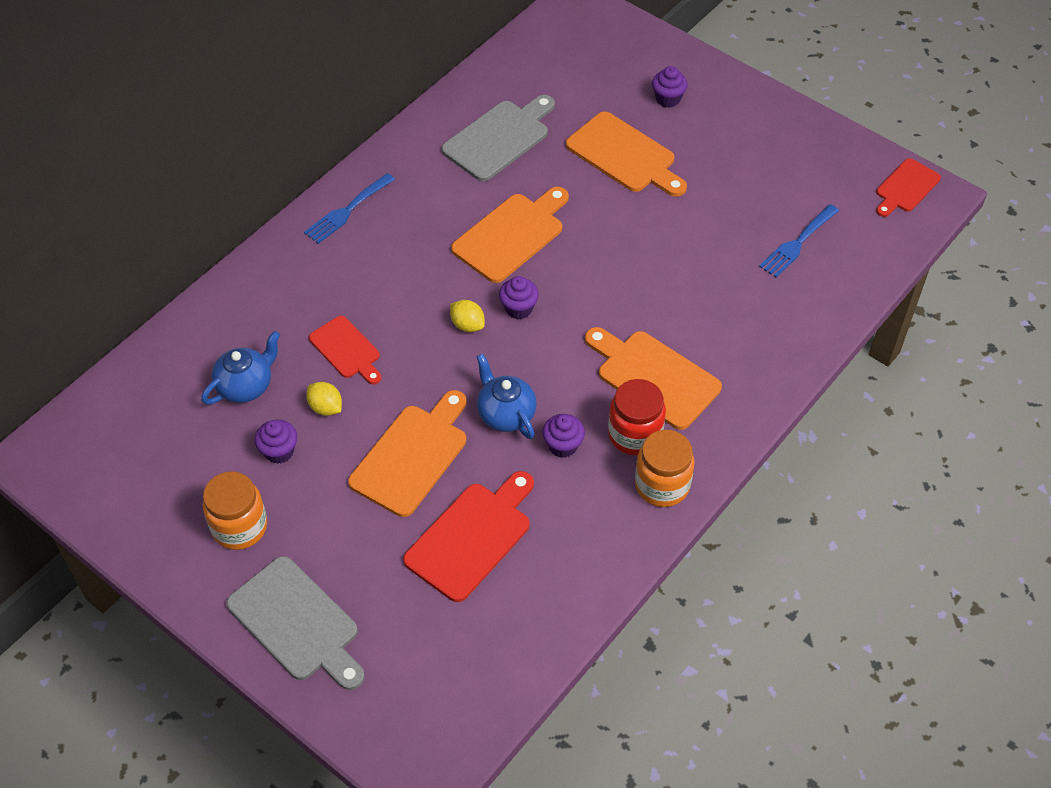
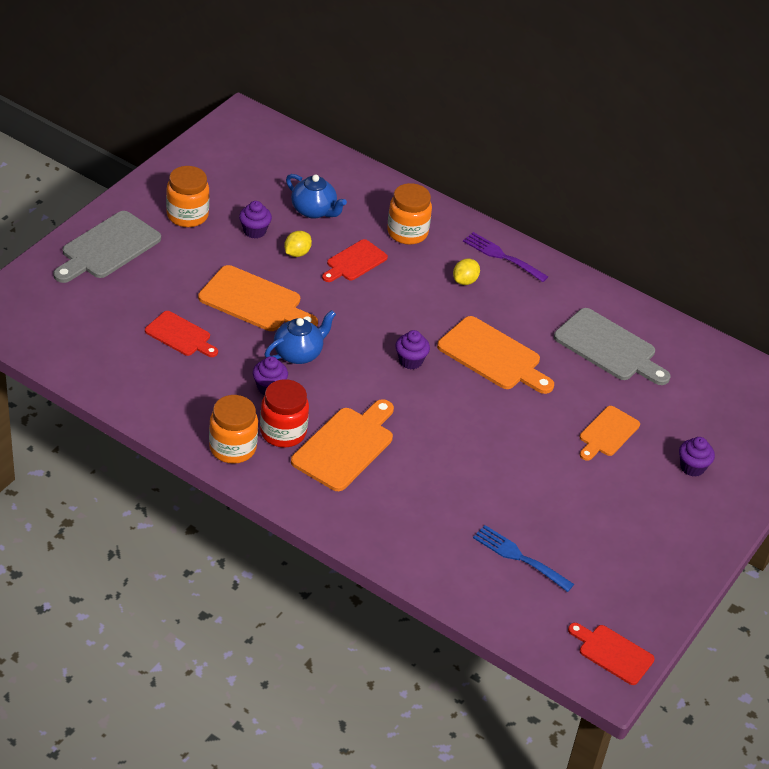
camera: 80 degrees right, 10 degrees down
blue fork [304,173,395,244] -> purple fork [463,232,548,282]
red cutting board [403,471,534,602] -> red cutting board [145,311,218,357], size x0.63
yellow lemon [450,300,485,332] -> yellow lemon moved to [453,259,480,285]
orange cutting board [566,112,687,197] -> orange cutting board [580,406,640,461], size x0.63
none -> orange jar [387,183,432,245]

